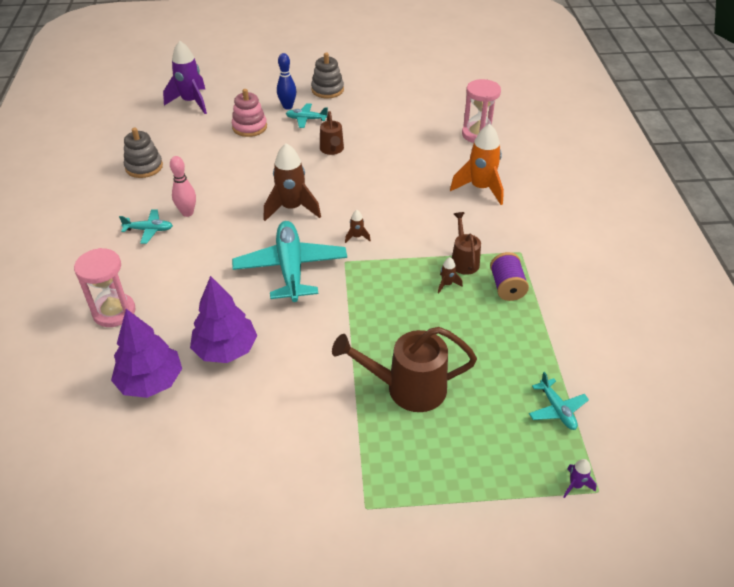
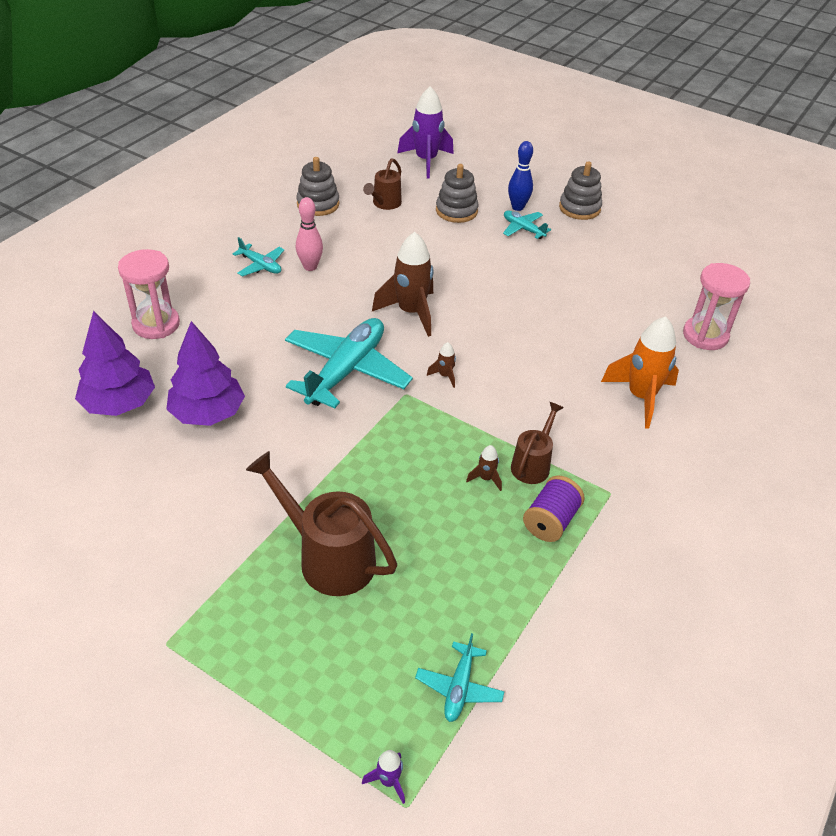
camera: 35 degrees right, 0 degrees up
pink stacking toy [232,89,267,137] -> grey stacking toy [436,164,479,223]
brown watering can [320,111,344,155] -> brown watering can moved to [363,158,402,210]

